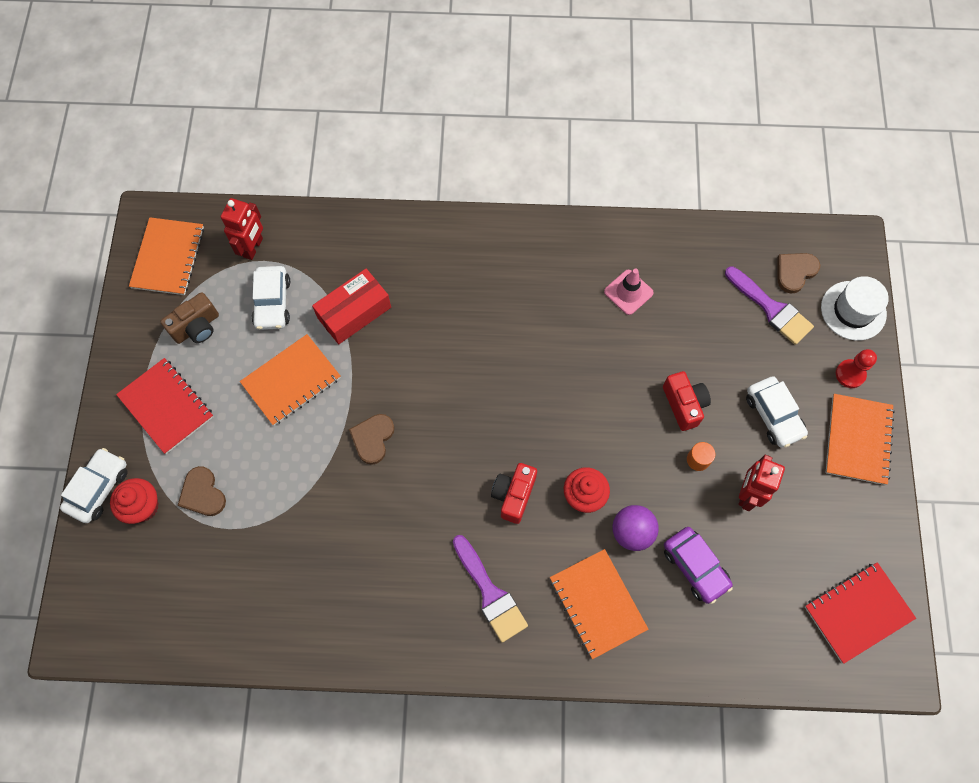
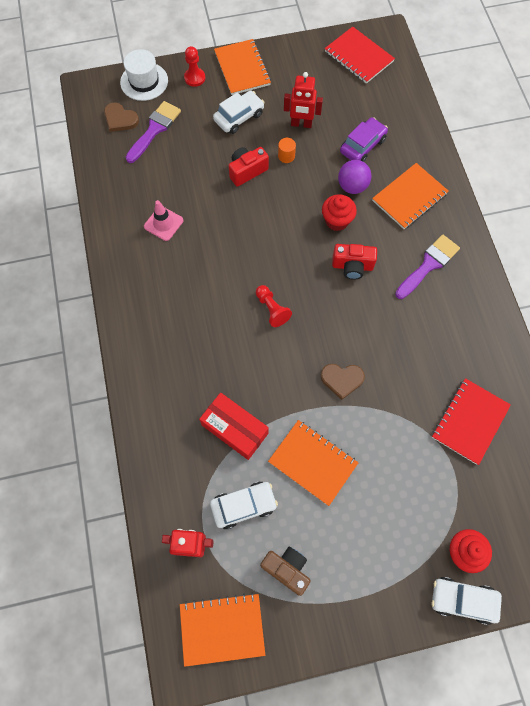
camera: 105 degrees left, 0 degrees up
red notebook [116,358,213,454] -> red notebook moved to [432,378,511,465]
brown heart [178,466,226,516] -> none
orange notebook [826,394,895,485] -> orange notebook turned 75 degrees clockwise [214,39,271,95]
none -> red pawn [256,285,292,327]

